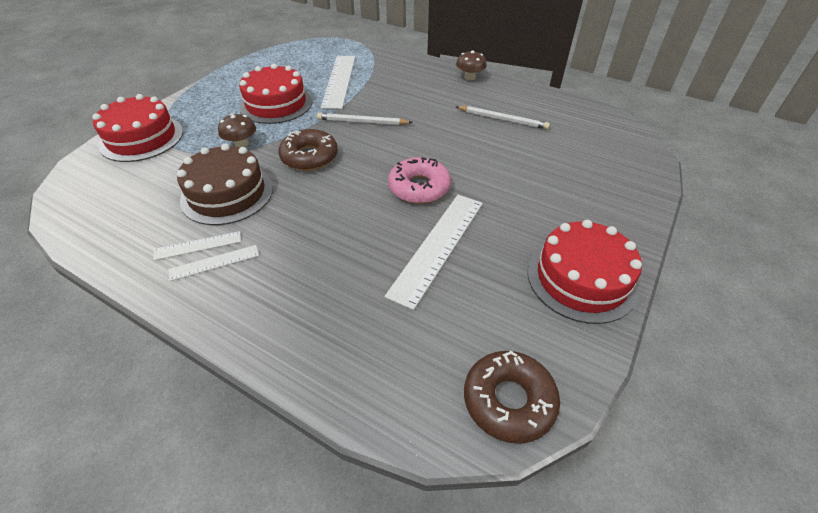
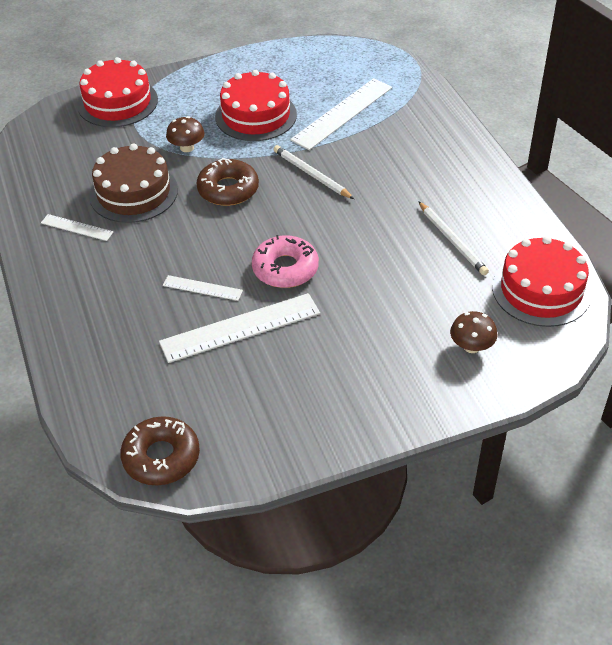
camera: 40 degrees right, 0 degrees up
white ruler [168,245,259,281] -> white ruler moved to [163,275,243,301]
brown mushroom [456,50,487,80] -> brown mushroom moved to [450,311,497,353]
red cake [527,220,642,324] -> red cake moved to [492,236,591,327]

